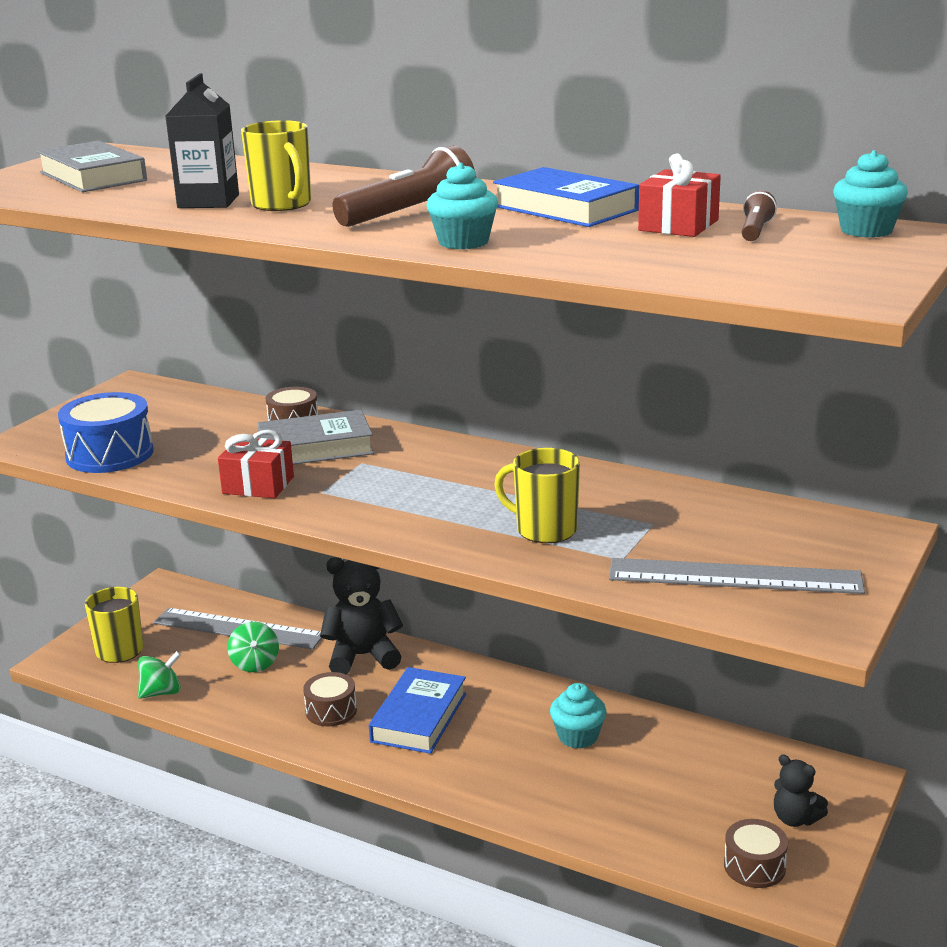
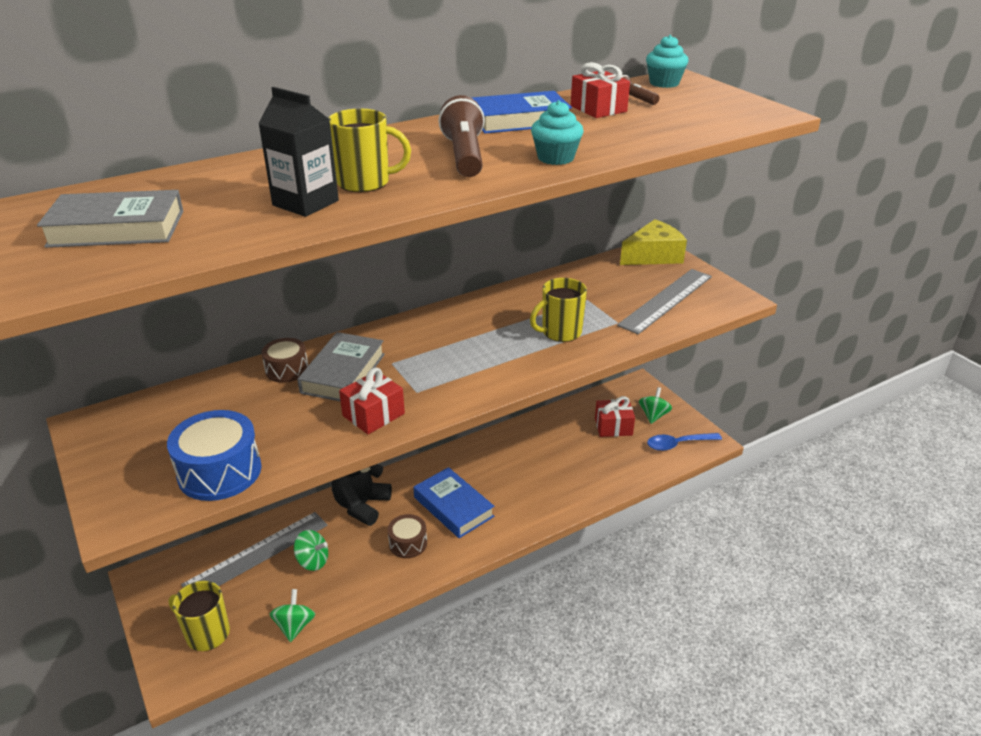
camera: 60 degrees left, 10 degrees up
turquoise cupcake [550,683,606,749] -> none
brown drum [724,819,788,888] -> blue spoon [647,433,722,451]
black teddy bear [774,754,828,827] -> green spinning top [639,387,672,424]
none -> red gift [595,396,635,437]
none -> yellow cheese [620,219,687,265]

